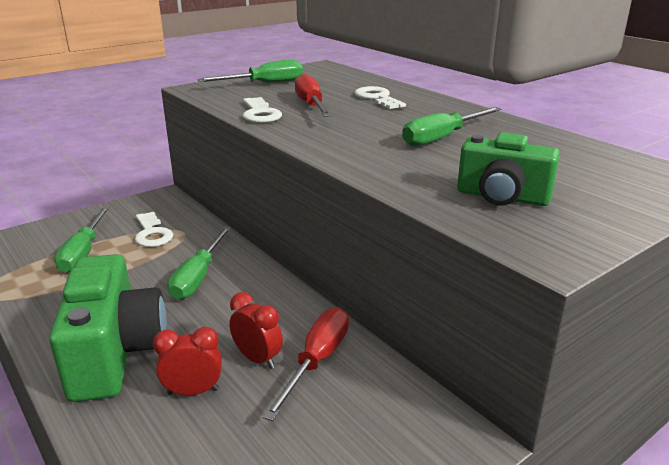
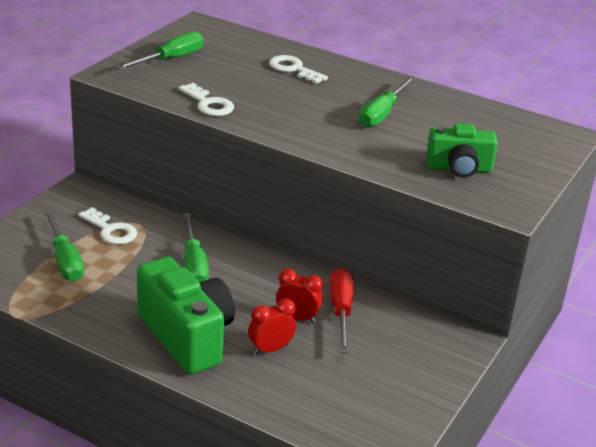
camera: 25 degrees left, 5 degrees up
red screwdriver [295,73,332,117] -> none

